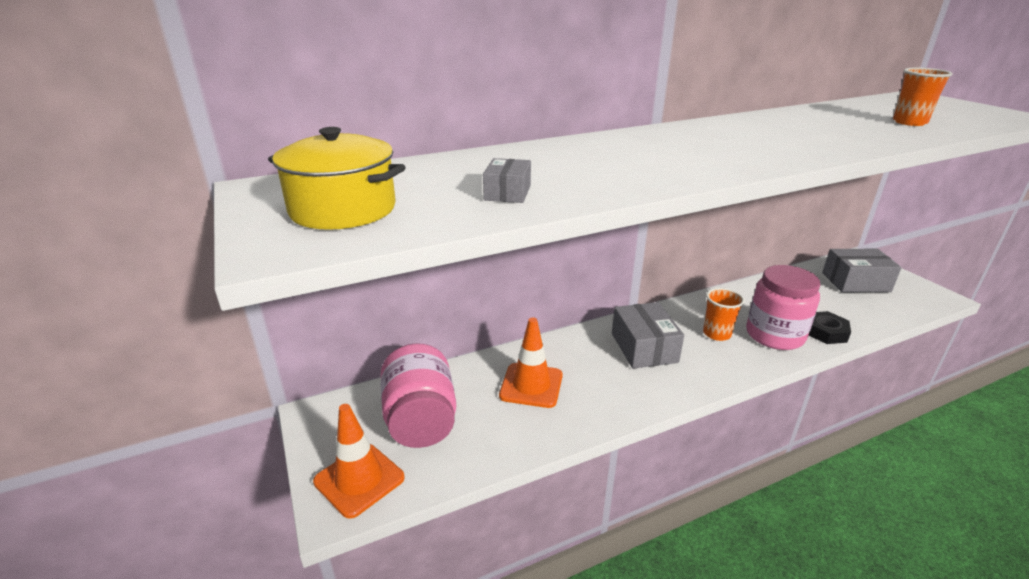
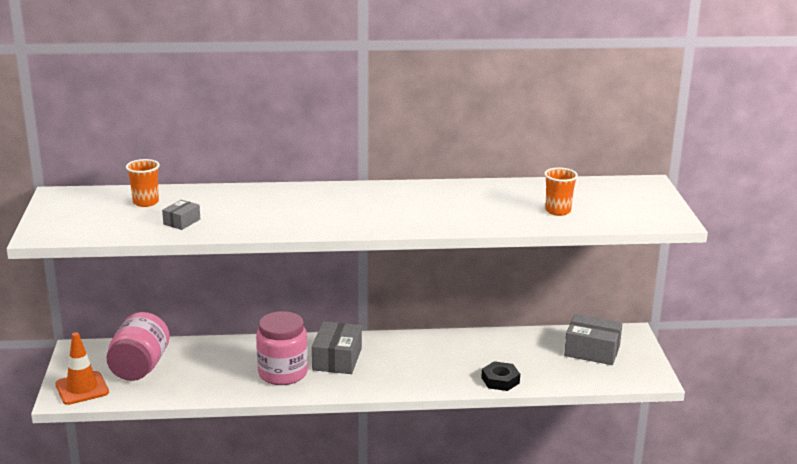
camera: 20 degrees right, 5 degrees down
yellow pot [268,127,406,230] -> none
orange traffic cone [499,317,563,408] -> none
orange cup [703,288,745,341] -> orange cup moved to [126,159,160,207]
pink jar [746,265,821,350] -> pink jar moved to [256,311,308,385]

